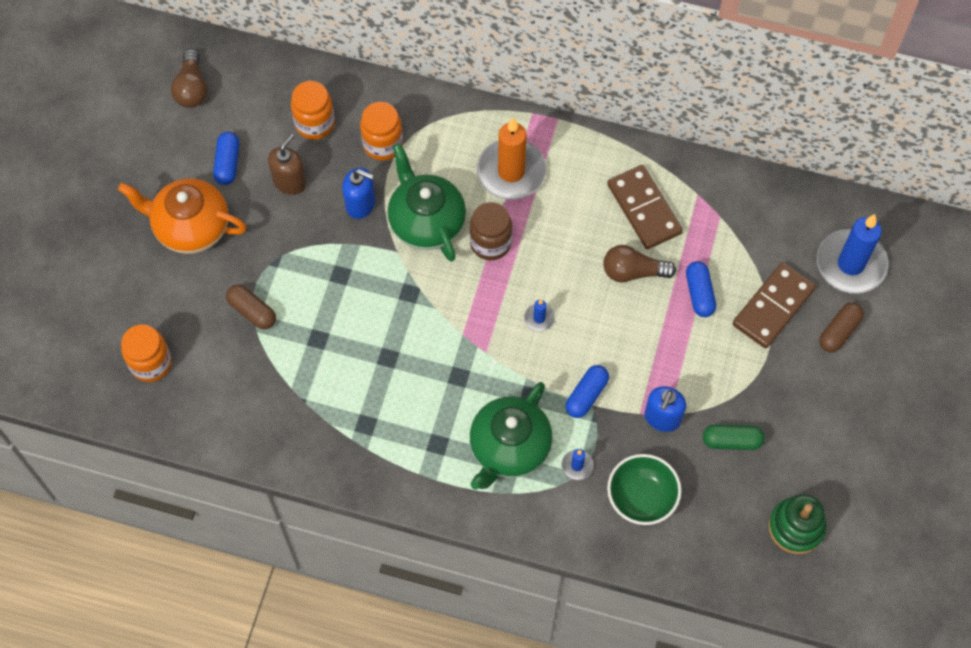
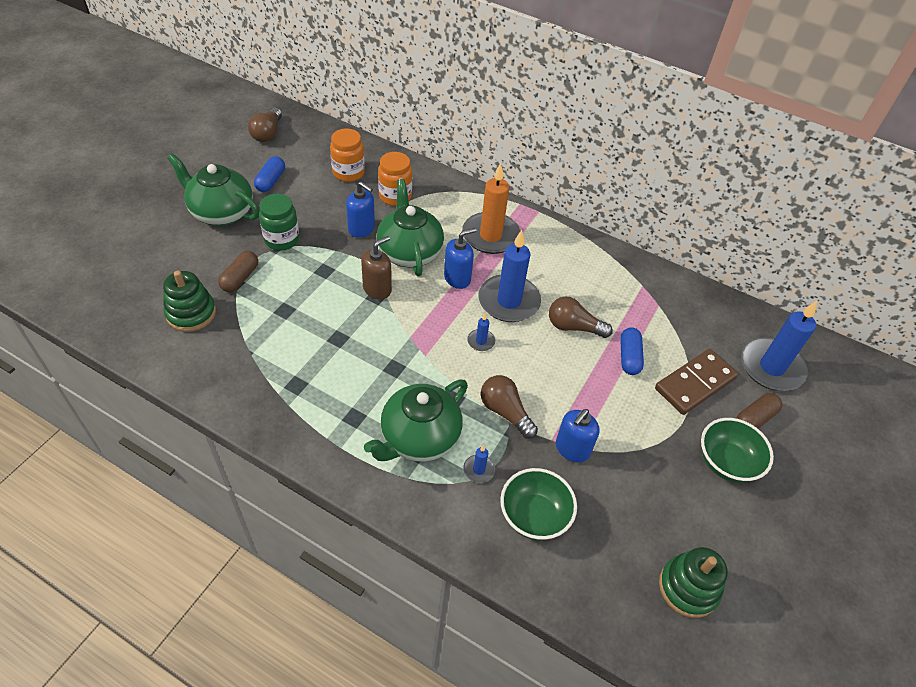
camera: 10 degrees right, 15 degrees down
orange teapot [118,178,247,254] -> green teapot [167,153,259,226]
orange jar [121,324,172,382] -> none
brown capsule [226,285,276,329] -> brown capsule turned 60 degrees clockwise [218,251,258,292]
brown soap dispenser [268,134,306,195] -> brown soap dispenser moved to [361,236,392,299]
brown jar [470,202,512,260] -> blue soap dispenser [444,228,476,289]
blue capsule [565,365,609,418] -> brown light bulb [481,375,538,439]
brown domino [607,165,683,249] -> none
green capsule [703,425,765,450] -> none
none -> green stacking toy [163,271,216,332]
none -> green jar [259,194,300,250]
none -> blue candle [478,230,541,322]
none -> green bowl [701,418,774,483]

